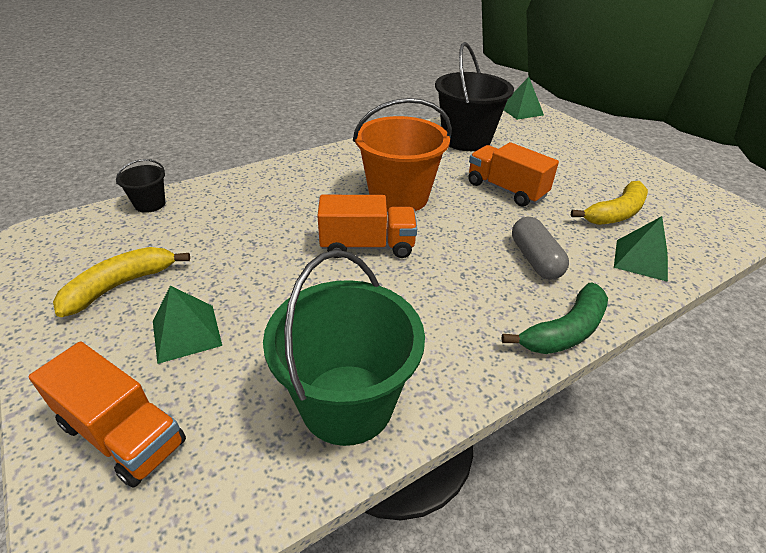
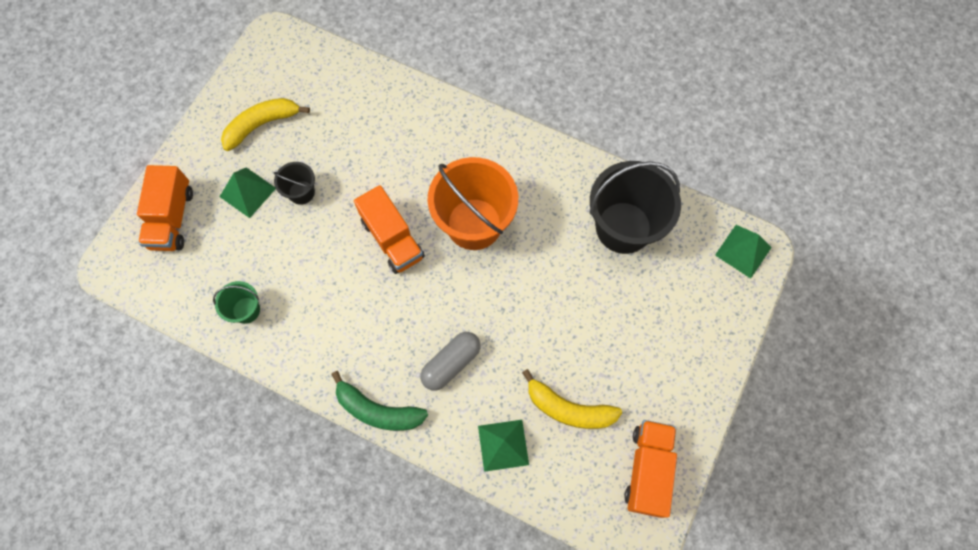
camera: 60 degrees right, 30 degrees up
yellow banana [53,247,190,317] -> yellow banana turned 45 degrees counterclockwise [221,98,310,151]
black bucket [116,159,165,213] -> black bucket moved to [274,162,315,205]
green bucket [263,250,425,446] -> green bucket [213,281,260,324], size x0.47
orange truck [468,142,559,207] -> orange truck moved to [624,420,677,518]

